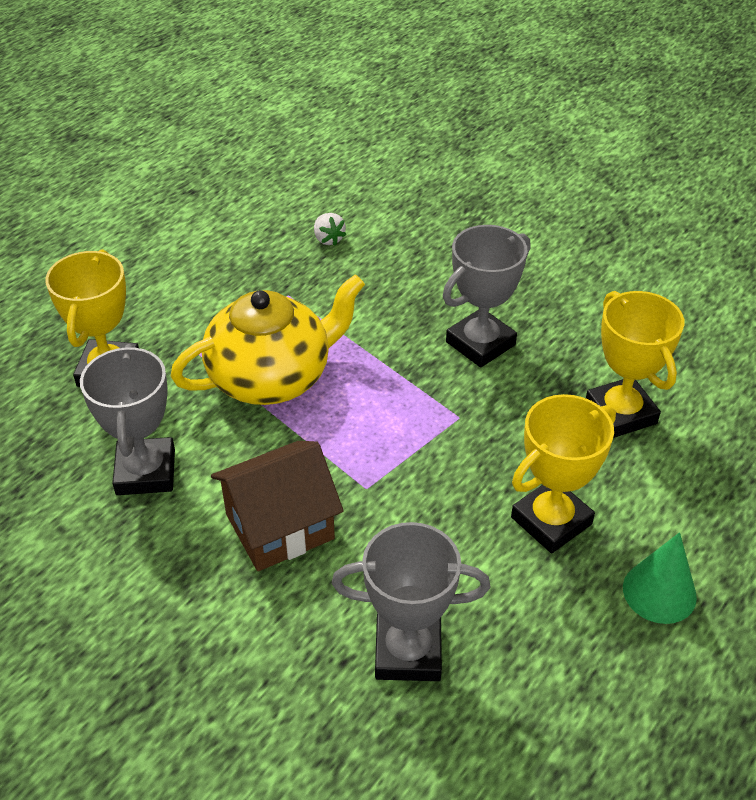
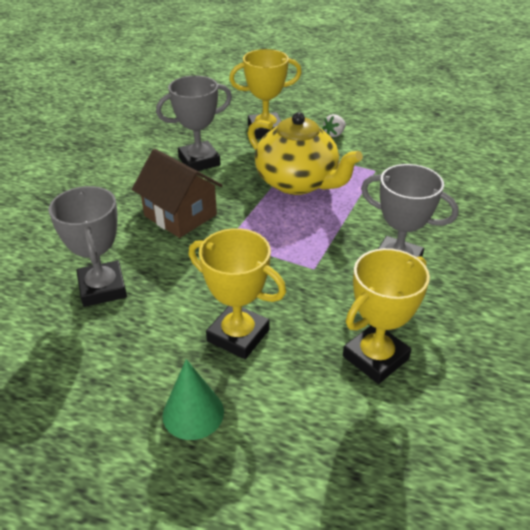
camera: 70 degrees right, 5 degrees down
white strawberry [314,213,346,246] -> white strawberry moved to [322,114,346,137]

